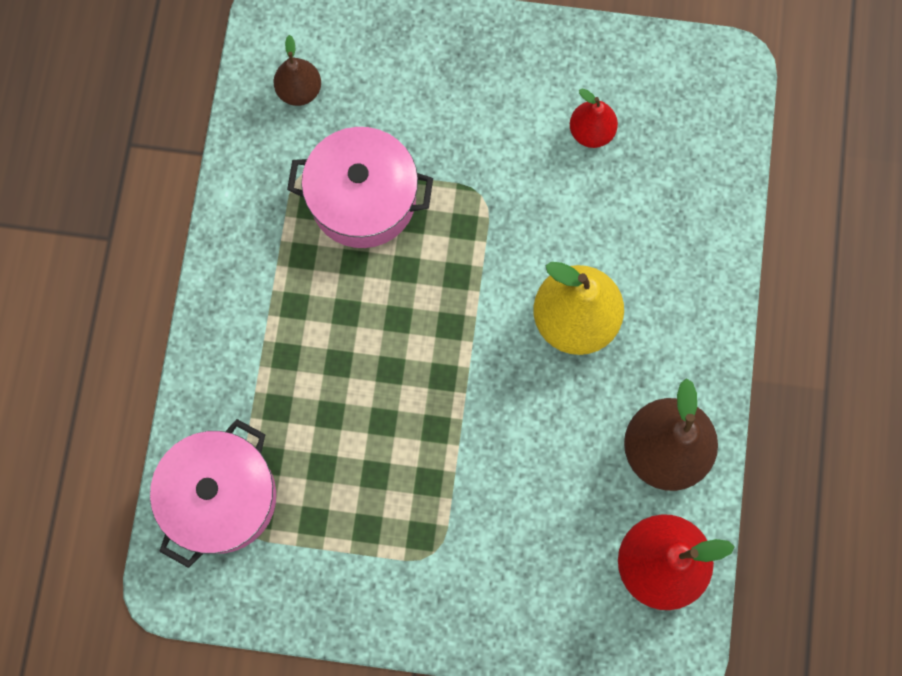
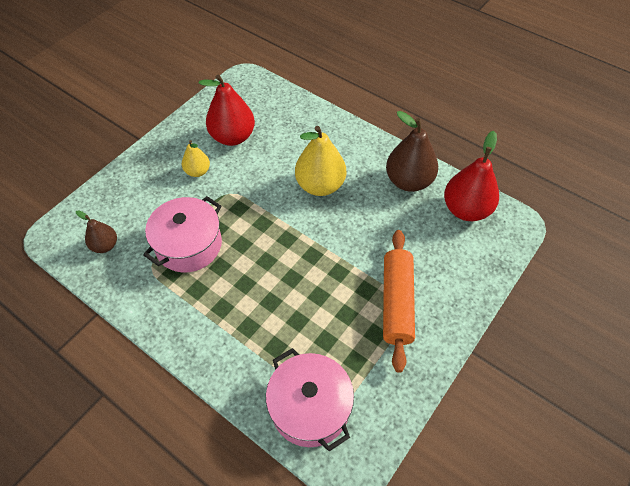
camera: 60 degrees left, 20 degrees down
red pear [570,88,618,148] -> red pear [199,74,255,146], size x1.80
none -> yellow pear [182,140,210,177]
none -> orange rolling pin [383,230,415,373]

